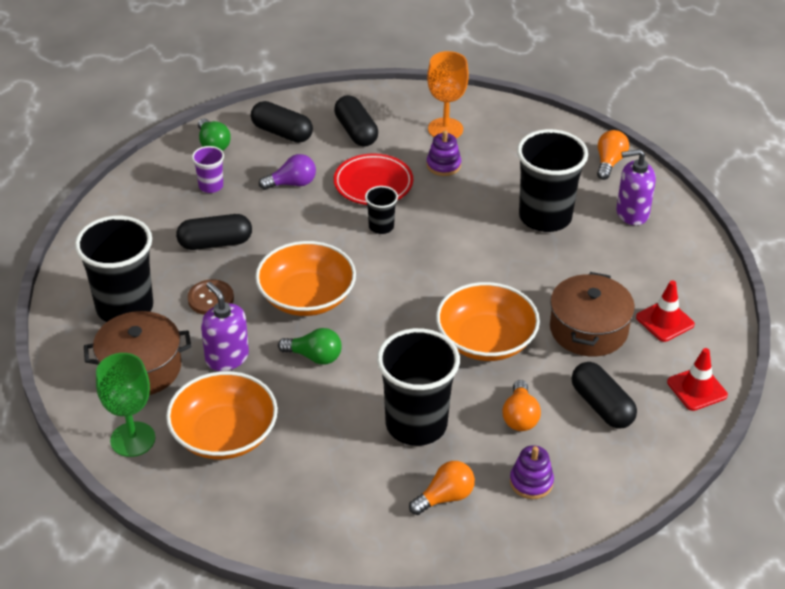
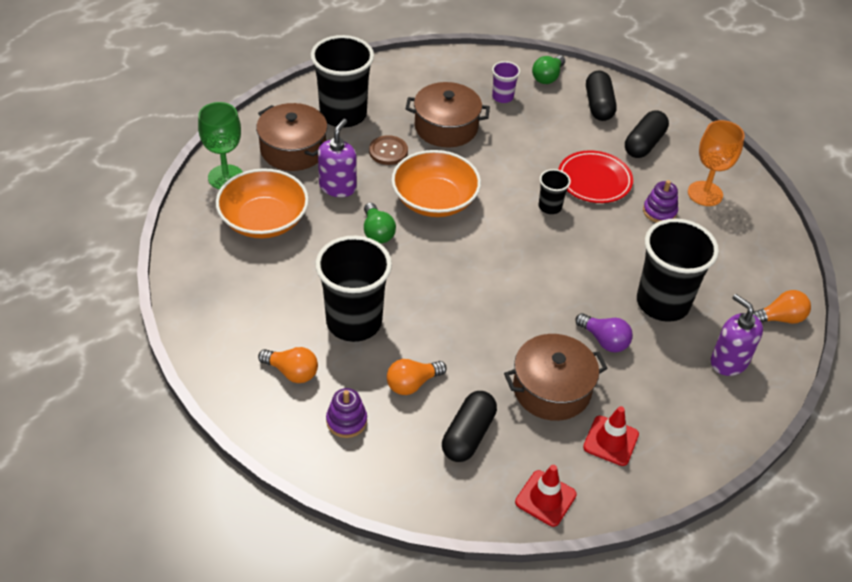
camera: 55 degrees right, 5 degrees up
black capsule [176,214,252,250] -> brown pot [406,82,490,148]
purple light bulb [259,154,316,190] -> purple light bulb moved to [576,313,633,352]
orange bowl [436,282,540,361] -> none

